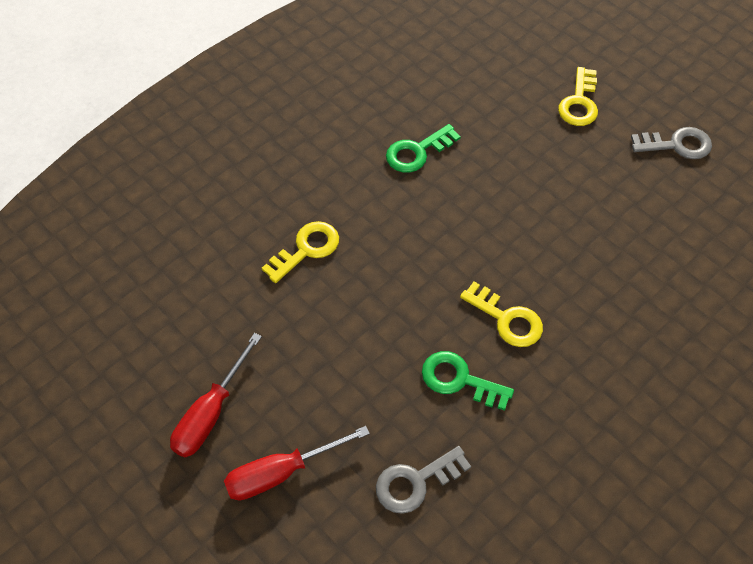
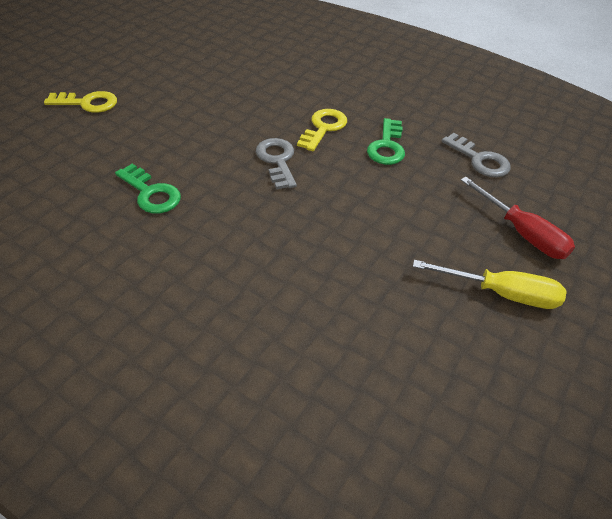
camera: 105 degrees left, 10 degrees down
red screwdriver [170,333,262,458] -> yellow screwdriver [413,260,567,309]
yellow key [262,221,339,283] -> none
grey key [631,127,712,159] -> grey key moved to [256,138,297,189]

